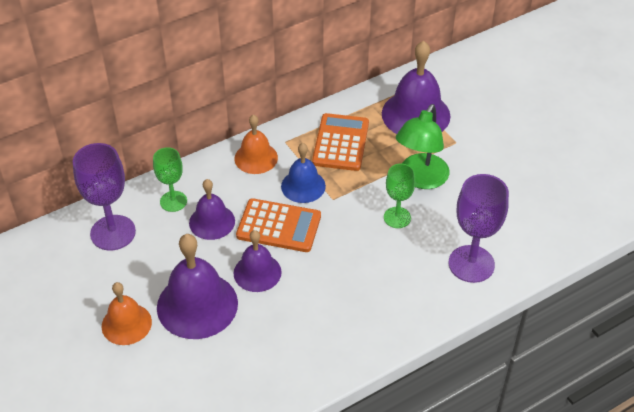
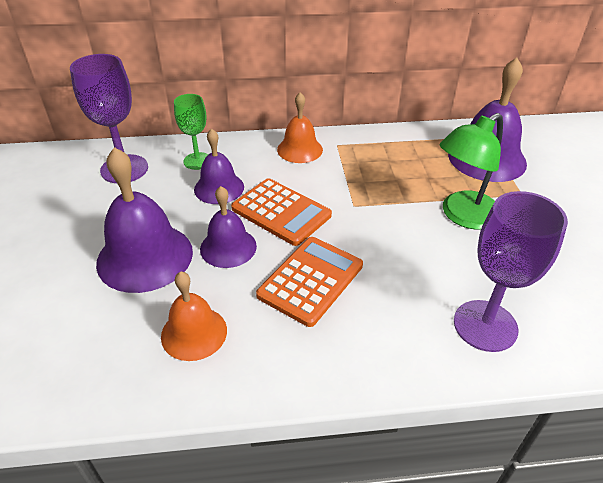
camera: 25 degrees right, 5 degrees down
orange bell [102,282,152,345] -> orange bell moved to [161,271,227,361]
blue bell [281,143,326,203] -> none
orange calculator [312,113,369,171] -> orange calculator moved to [256,237,363,327]
green goblet [384,164,415,228] -> none

